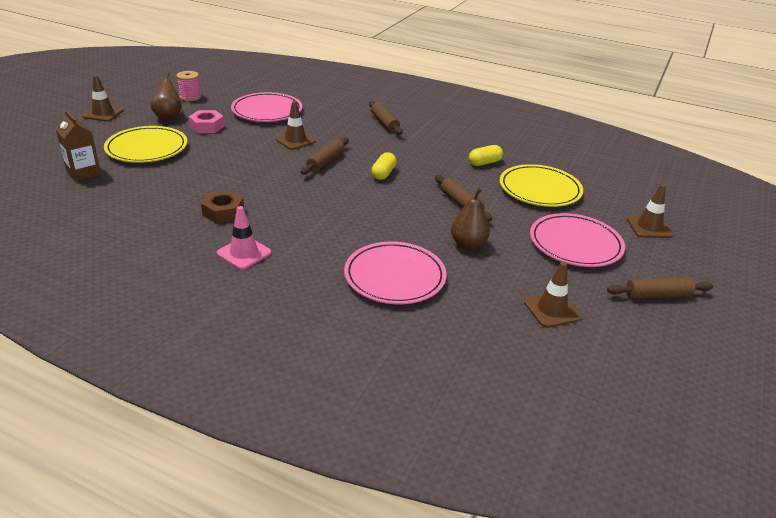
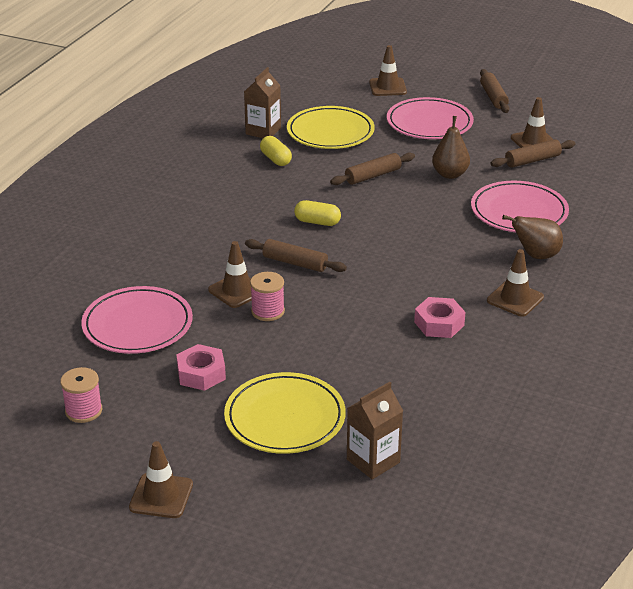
camera: 90 degrees left, 0 degrees up
brown pear [150,72,182,120] -> brown pear moved to [502,215,563,259]
brown nut [201,190,244,223] -> pink nut [414,297,466,338]
pink traffic cone [217,206,271,270] -> brown traffic cone [487,249,544,317]
brown rolling pin [369,101,403,135] -> brown rolling pin moved to [491,139,575,168]
none -> brown carton [244,67,281,138]
none -> pink spool [250,272,285,321]

